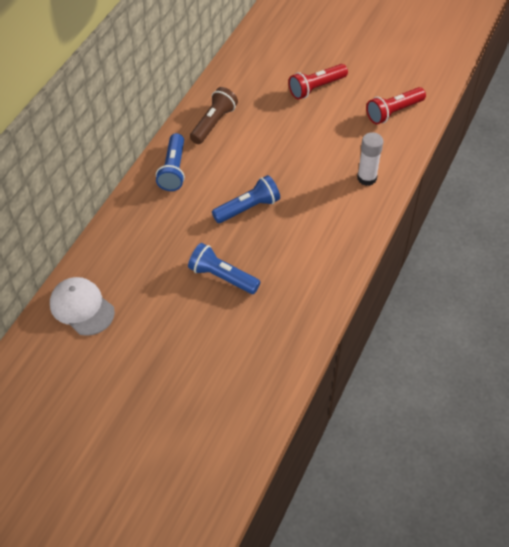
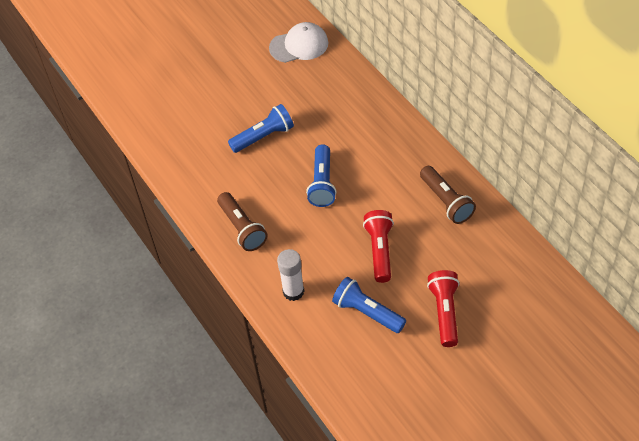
camera: 125 degrees right, 0 degrees up
blue flashlight [156,133,185,191] -> blue flashlight moved to [332,277,406,333]
red flashlight [366,87,426,124] -> red flashlight moved to [363,210,394,283]
none -> brown flashlight [217,192,268,251]

